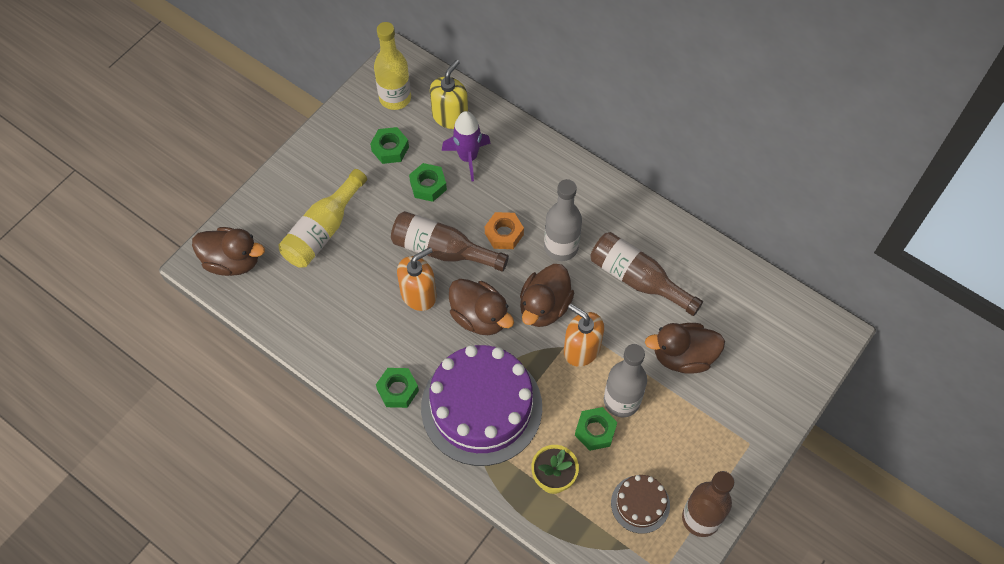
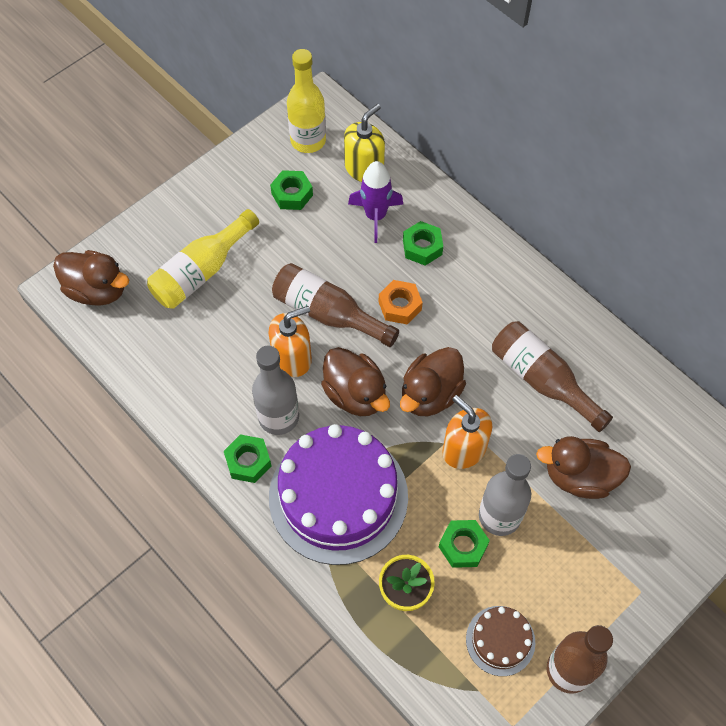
camera: 10 degrees right, 0 degrees up
green nut [409,163,447,202] -> green nut moved to [403,221,443,266]
grey bottle [544,179,582,261] -> grey bottle moved to [252,346,299,435]

